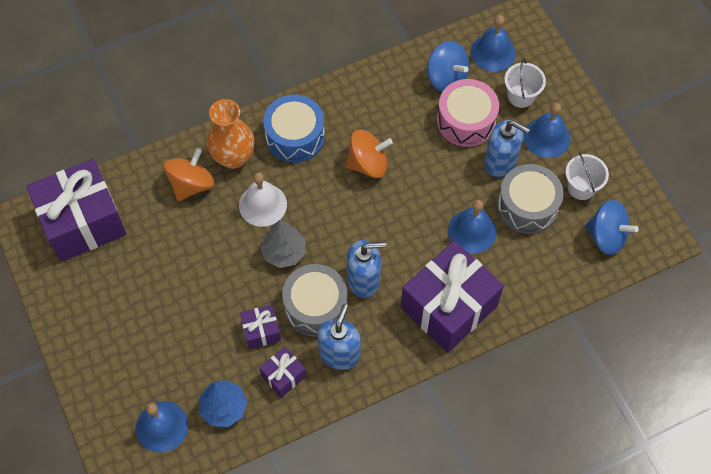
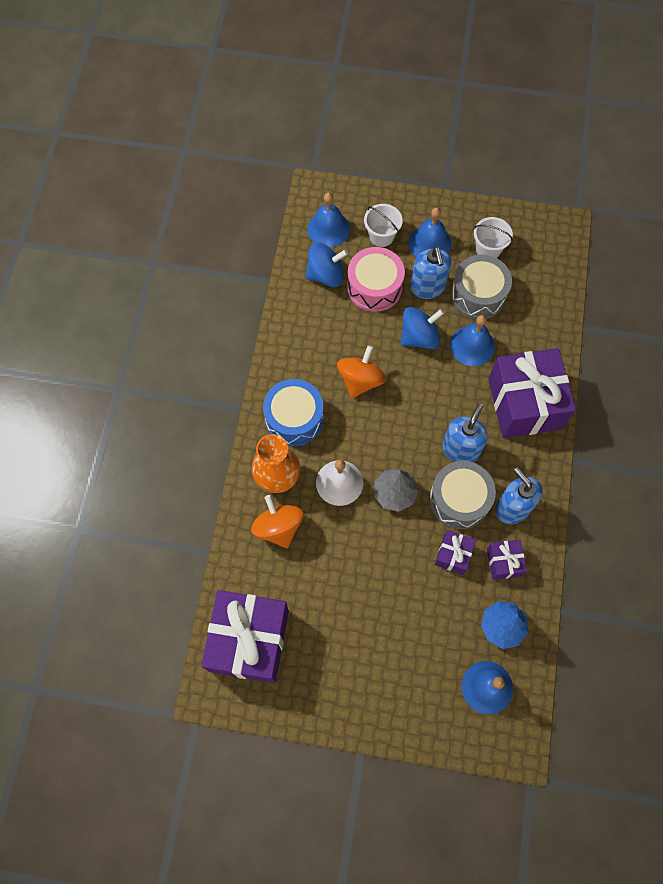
camera: 55 degrees left, 5 degrees up
blue soap dispenser [484,120,530,177] -> blue soap dispenser turned 105 degrees clockwise [410,246,452,299]
blue spinning top [586,200,639,255] -> blue spinning top moved to [400,307,444,349]

